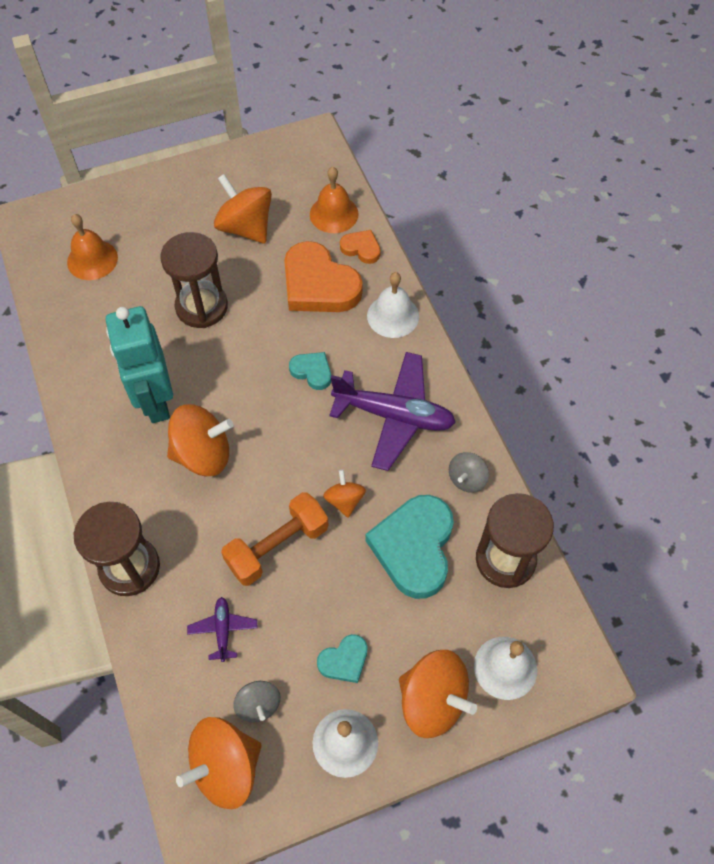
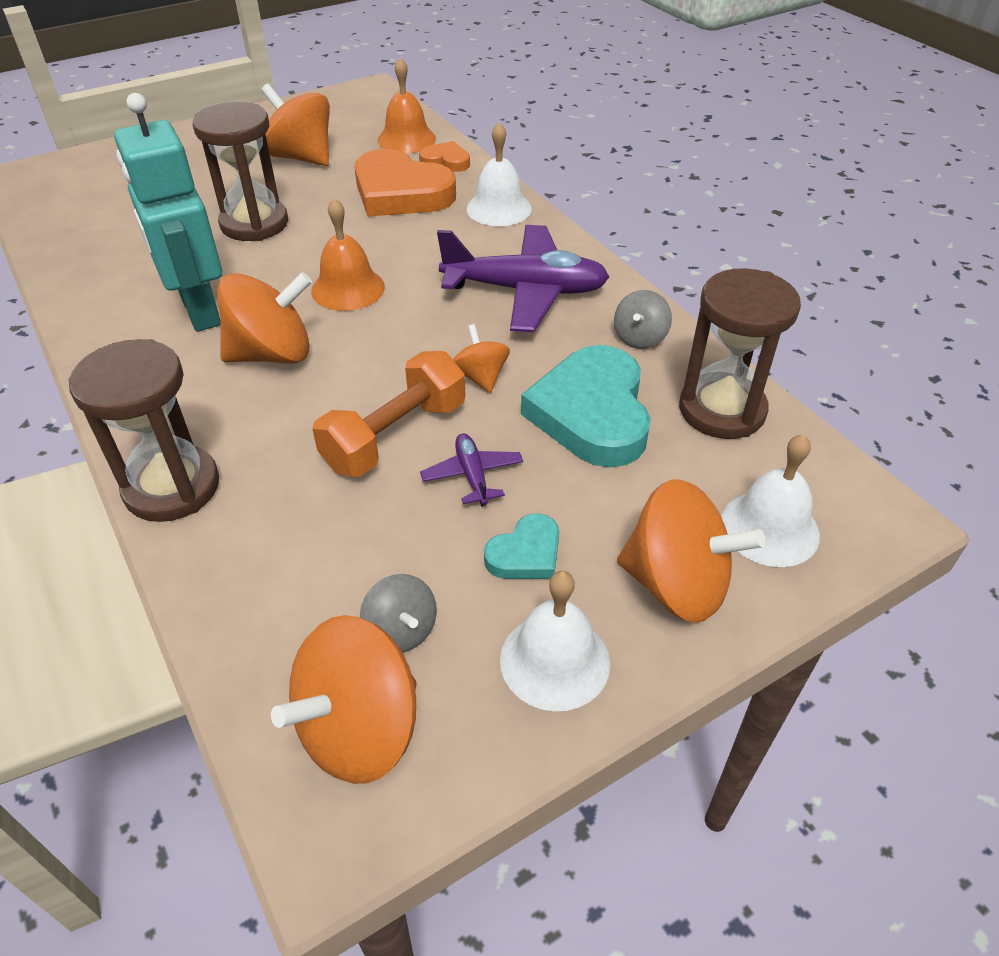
camera: 10 degrees left, 15 degrees down
orange bell [67,214,118,280] -> orange bell moved to [311,198,385,311]
purple plane [187,597,257,662] -> purple plane moved to [420,433,523,506]
turquoise heart [289,352,331,390] -> none

